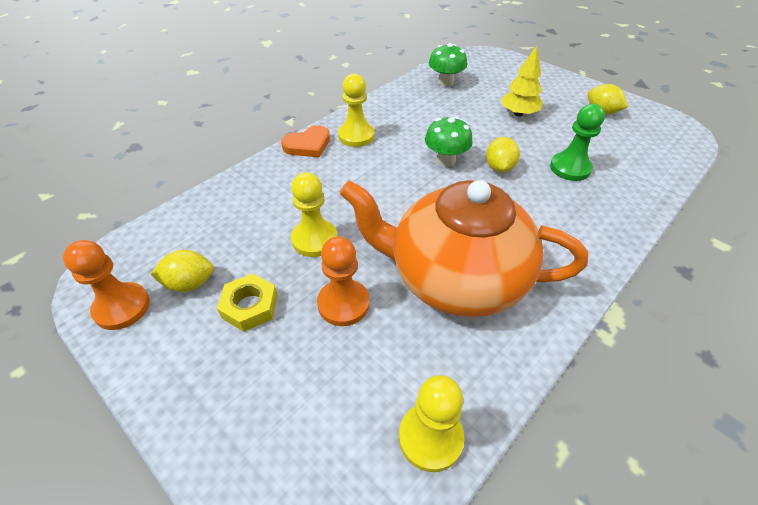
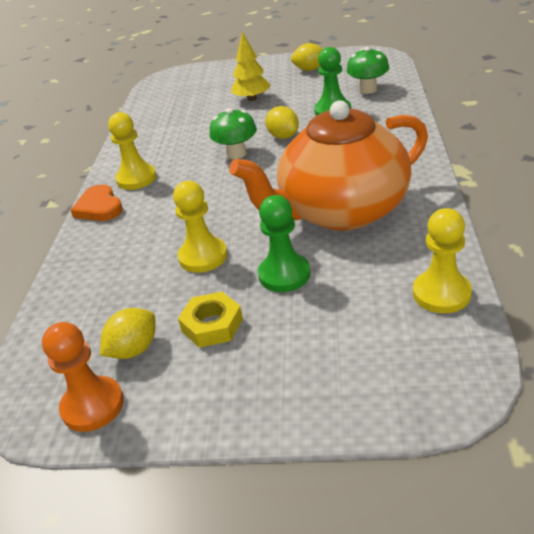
camera: 35 degrees left, 10 degrees down
orange heart [281,125,330,157] -> orange heart turned 135 degrees clockwise [70,184,123,221]
orange pawn [317,236,369,326] -> green pawn [258,195,310,292]
green mushroom [429,43,467,87] -> green mushroom moved to [347,47,389,94]

